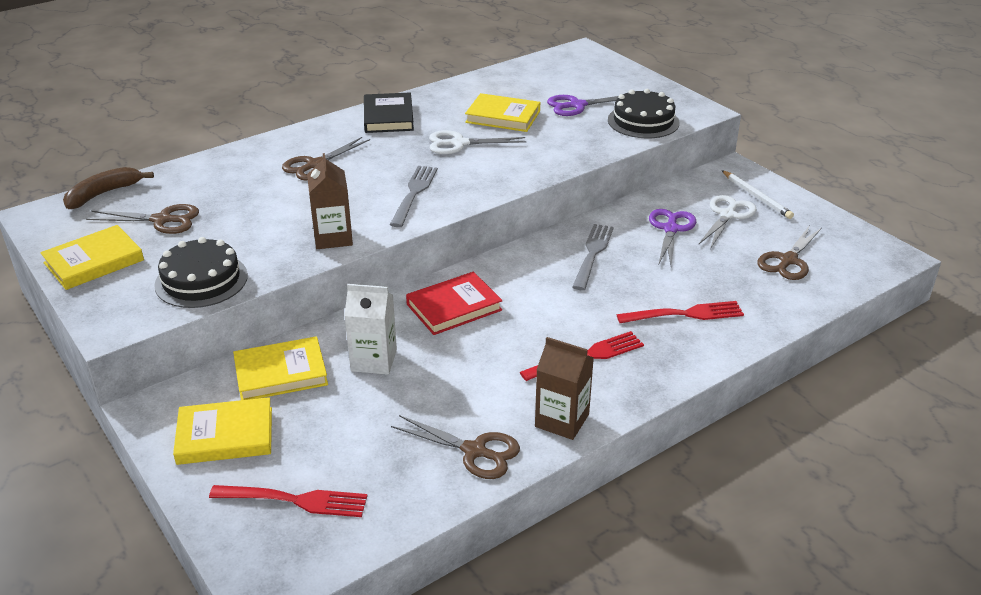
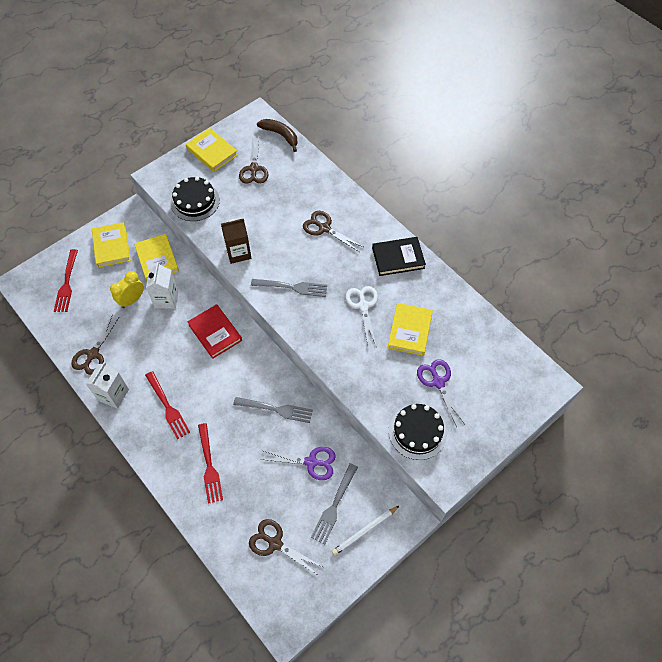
camera: 85 degrees right, 25 degrees up
brown carton [535,337,594,440] -> white carton [86,362,129,409]
white scissors [698,195,757,249] -> grey fork [311,463,358,544]
none -> yellow clock [110,271,144,308]

